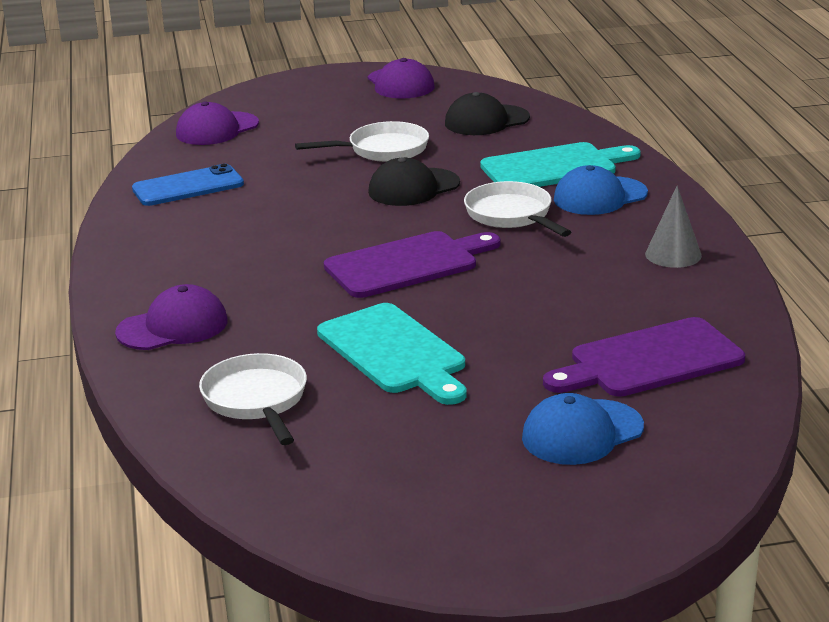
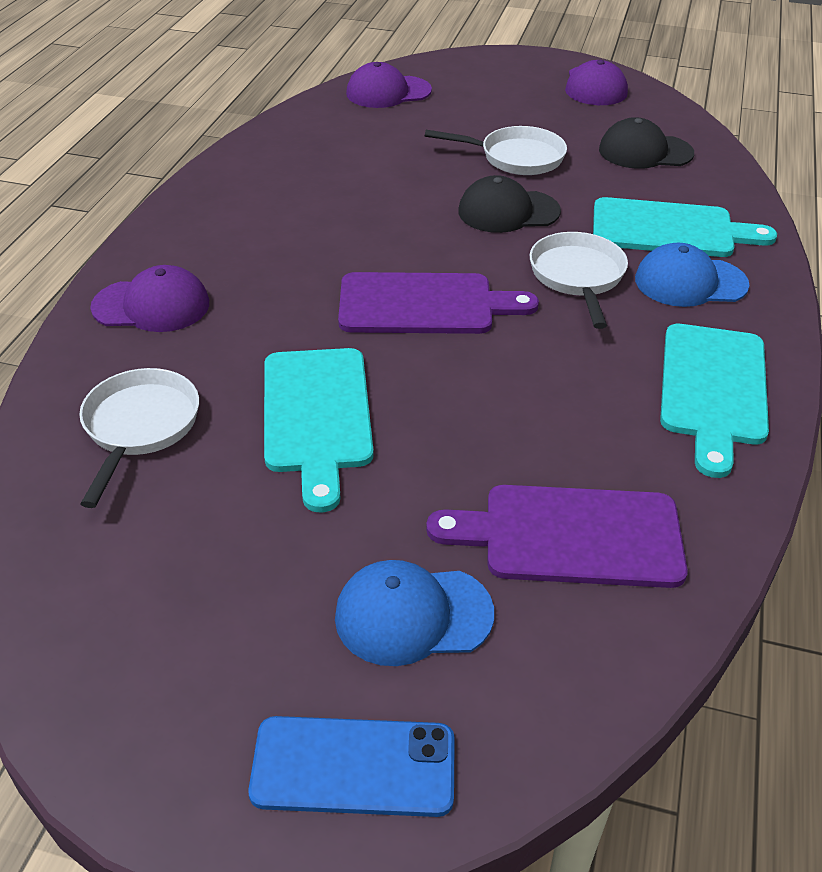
camera: 25 degrees right, 15 degrees up
blue phone [132,164,244,206] -> blue phone moved to [248,716,455,817]
grey cone [645,186,702,268] -> turquoise cutting board [660,324,769,478]

